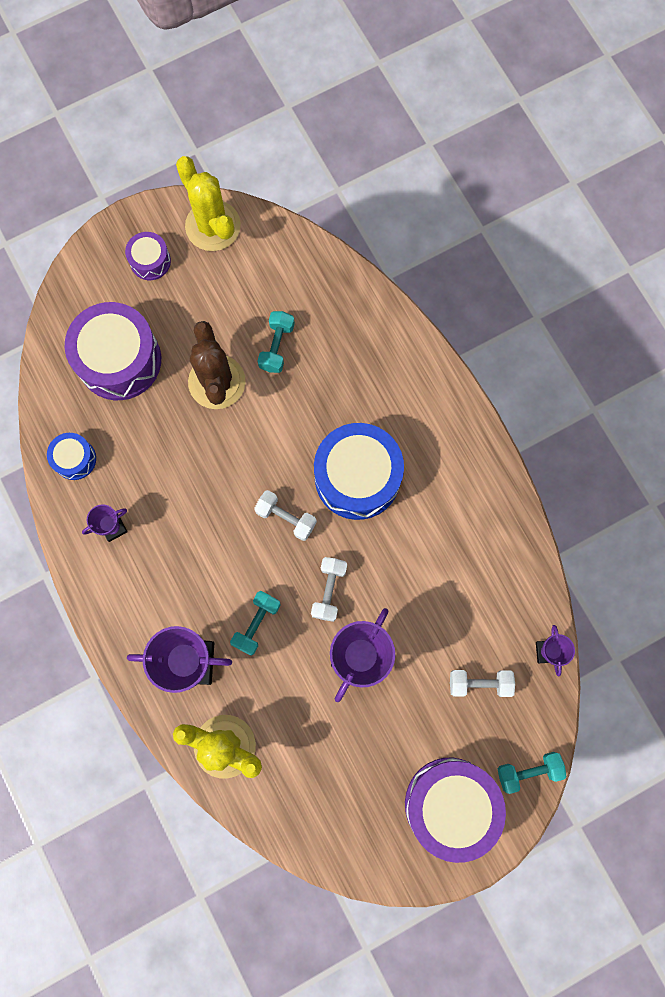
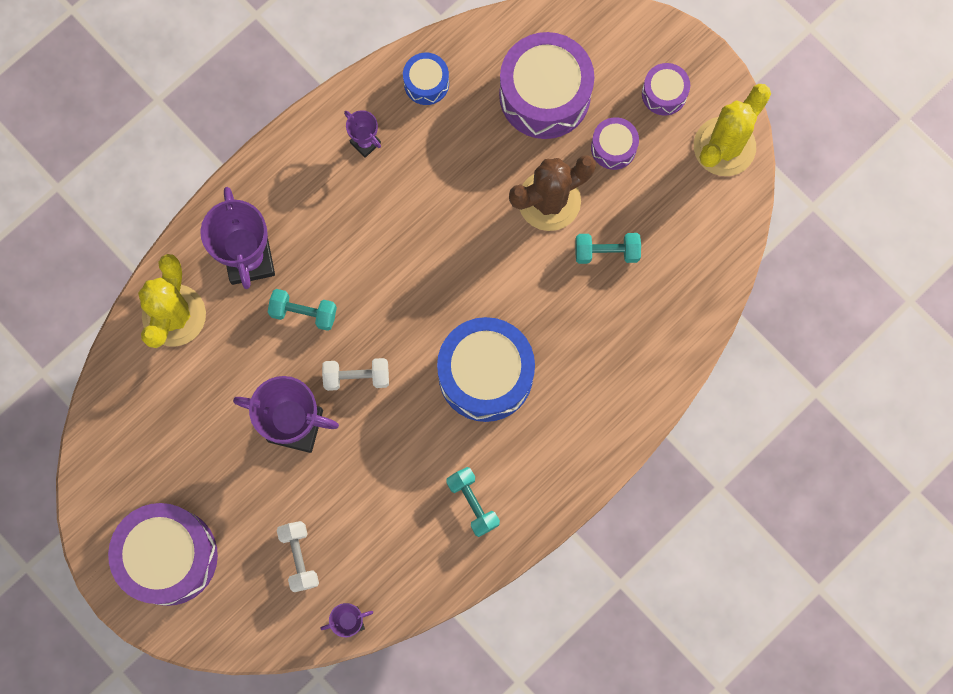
camera: 75 degrees right, 0 degrees up
white dumbbell [254,490,317,541] -> none
turquoise dumbbell [498,752,567,794] -> turquoise dumbbell moved to [446,467,500,537]
none -> purple drum [591,117,639,170]

